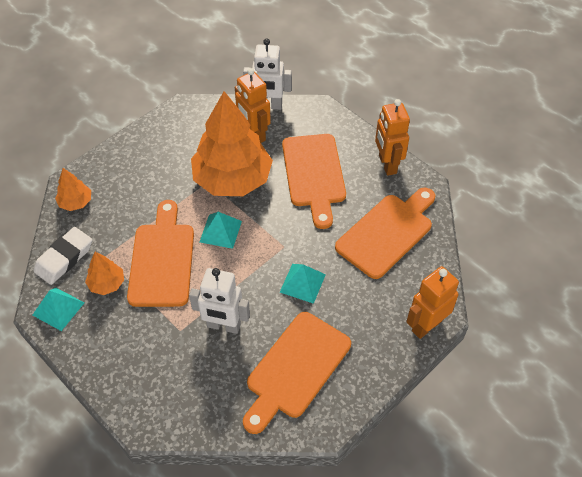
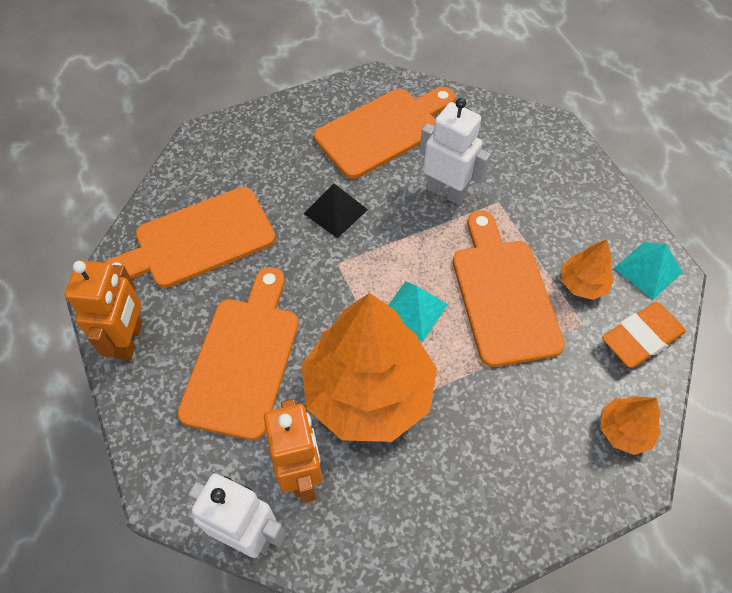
camera: 160 degrees left, 5 degrees up
white eraser [33,227,92,285] -> orange eraser [602,302,686,368]
orange cutting board [127,200,194,307] -> orange cutting board turned 150 degrees clockwise [453,210,565,367]
turquoise pyramid [280,264,326,304] -> black pyramid [303,184,368,238]
orange robot [406,266,459,339] -> none

